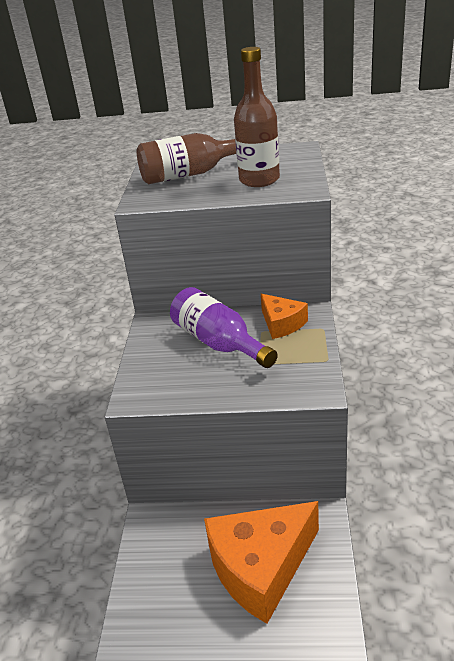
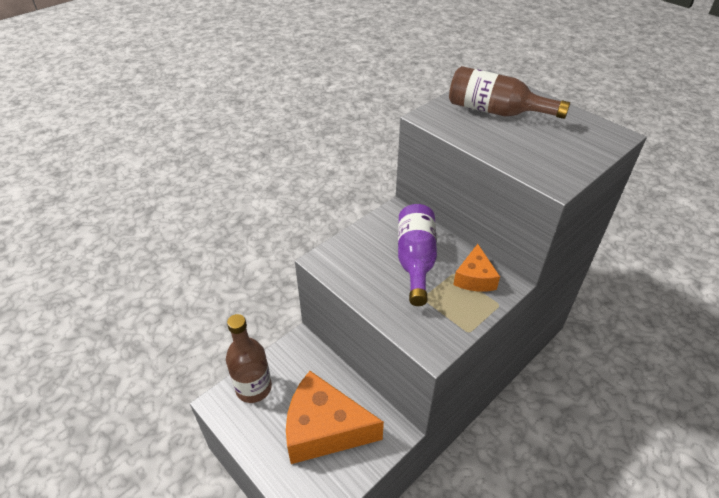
camera: 40 degrees right, 10 degrees up
brown bottle [234,47,280,187] -> brown bottle moved to [226,314,272,403]

